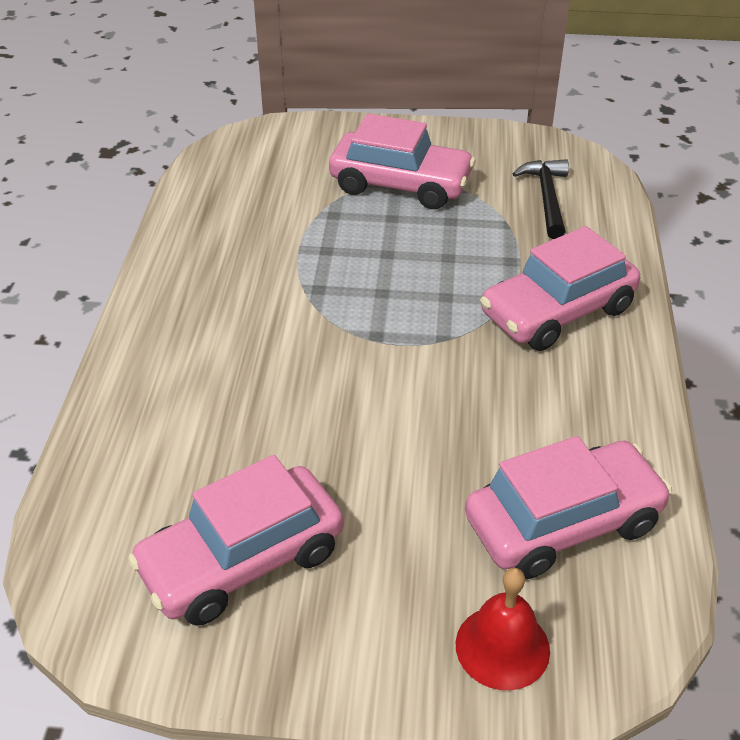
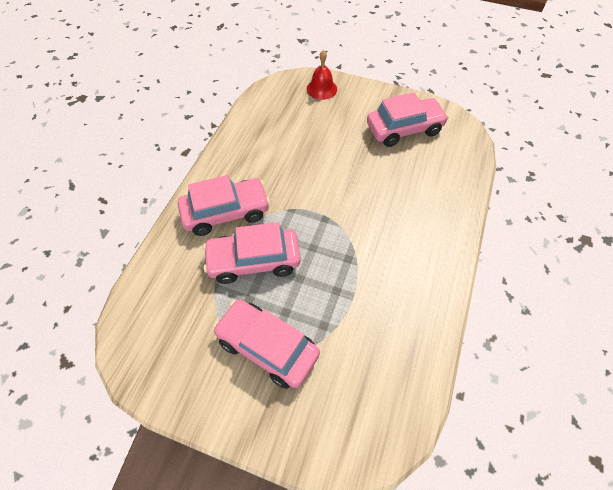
camera: 165 degrees left, 15 degrees up
pink car [465,436,672,579] -> pink car moved to [203,222,301,284]
black hammer [512,159,569,239] -> none

